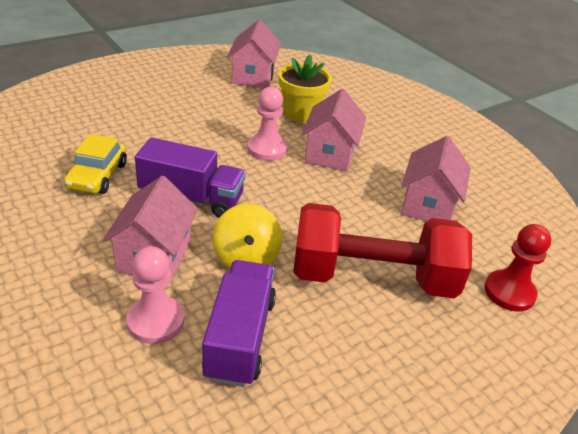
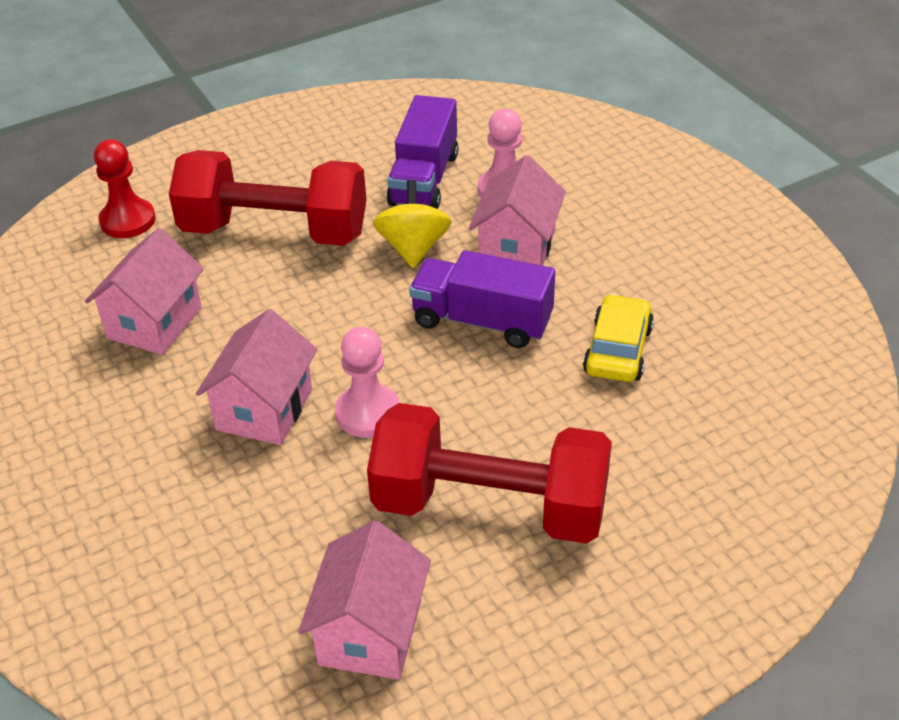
camera: 170 degrees left, 5 degrees up
yellow flower pot [279,55,332,122] -> none
none -> red dumbbell [367,403,612,544]

